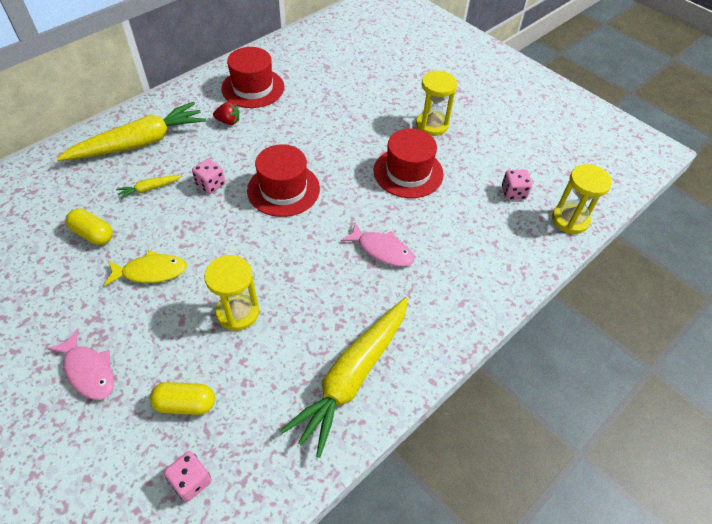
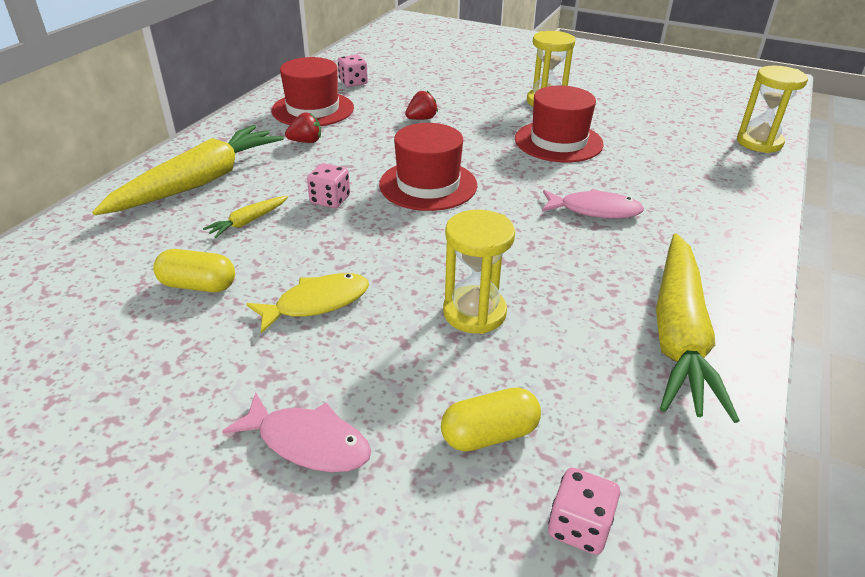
camera: 20 degrees left, 15 degrees down
pink dice [502,170,532,200] -> pink dice moved to [338,55,368,87]
none -> red strawberry [405,91,438,120]

